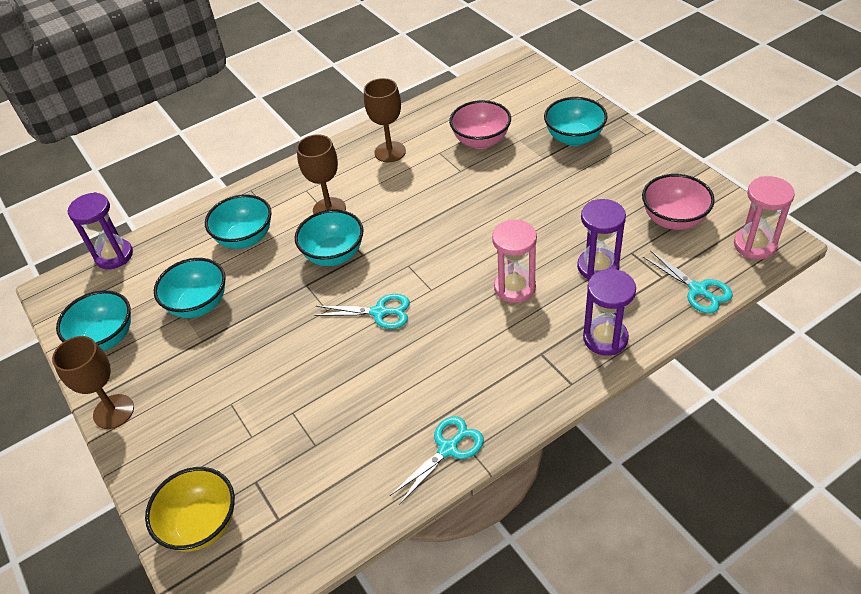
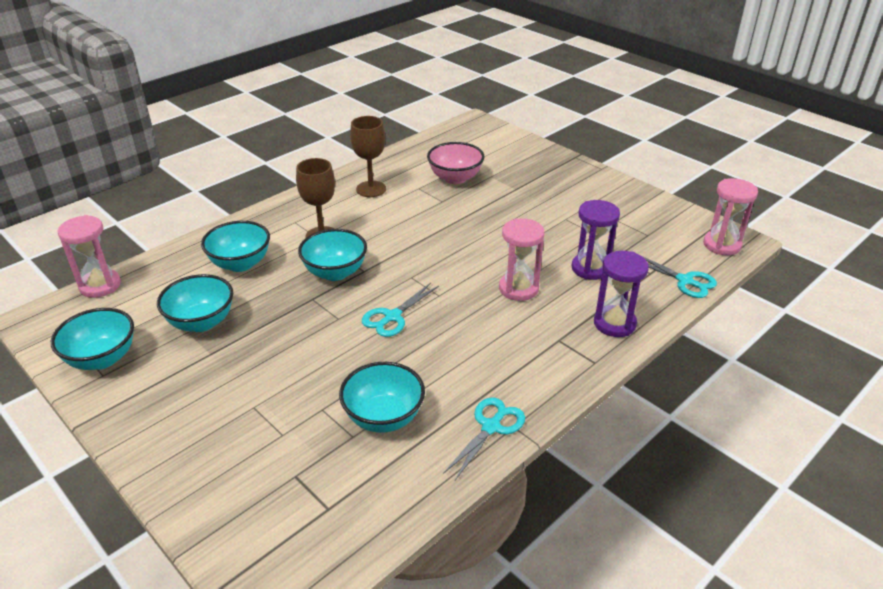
camera: 15 degrees left, 10 degrees down
brown goblet [52,336,134,429] -> none
purple hourglass [67,192,133,269] -> pink hourglass [58,215,121,298]
yellow bowl [145,467,235,552] -> none
turquoise scissors [314,294,410,329] -> turquoise scissors turned 135 degrees clockwise [362,283,439,337]
turquoise bowl [544,97,608,146] -> turquoise bowl moved to [339,362,425,433]
pink bowl [642,174,715,230] -> none

